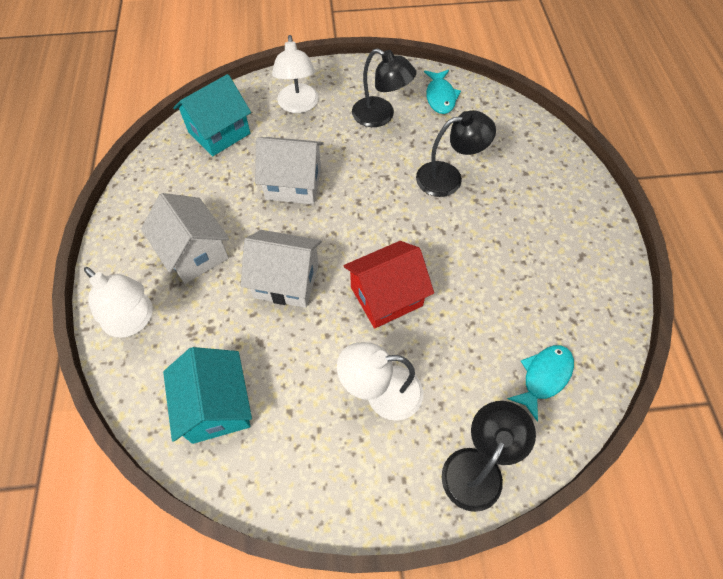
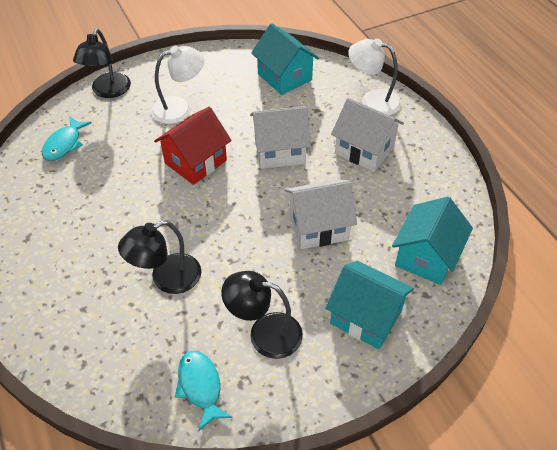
camera: 160 degrees right, 10 degrees down
white lamp [272,35,319,113] -> turquoise house [325,261,414,349]

